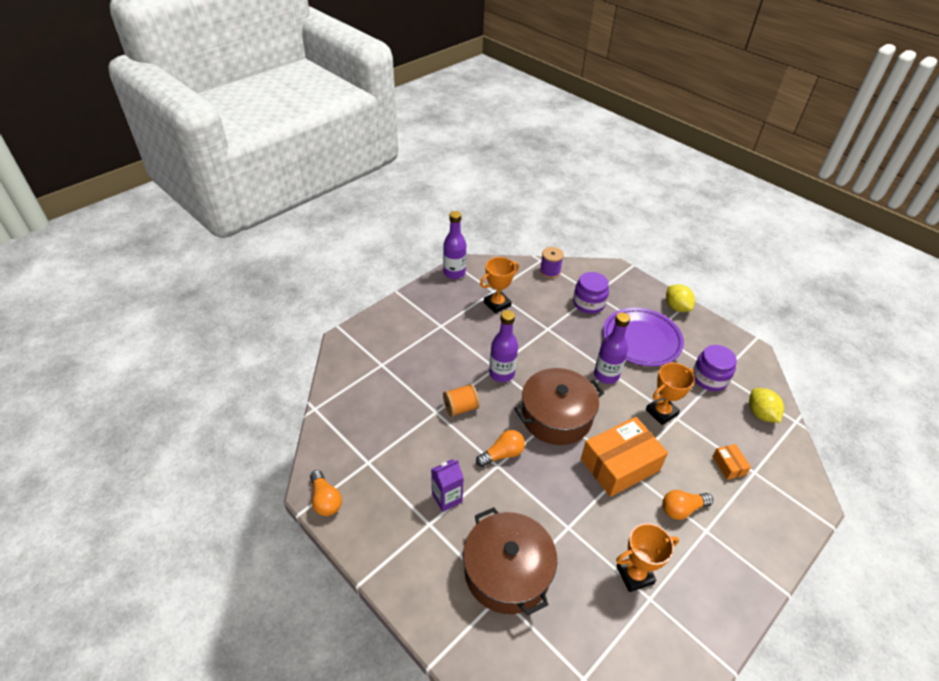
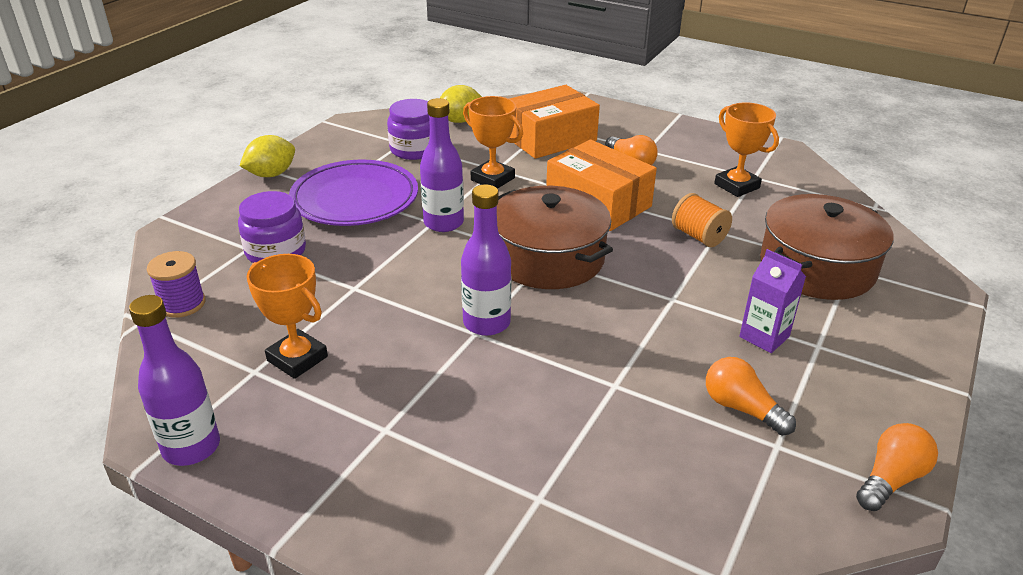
camera: 105 degrees left, 10 degrees down
orange spool [443,384,480,417] -> orange spool moved to [672,193,732,247]
orange light bulb [476,430,525,467] -> orange light bulb moved to [706,357,796,436]
orange box [712,444,751,480] -> orange box [510,85,600,159], size x2.23

